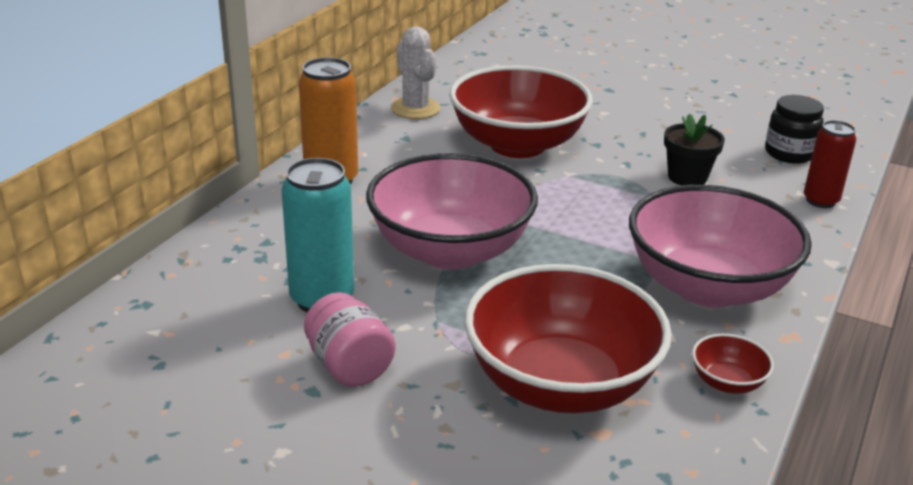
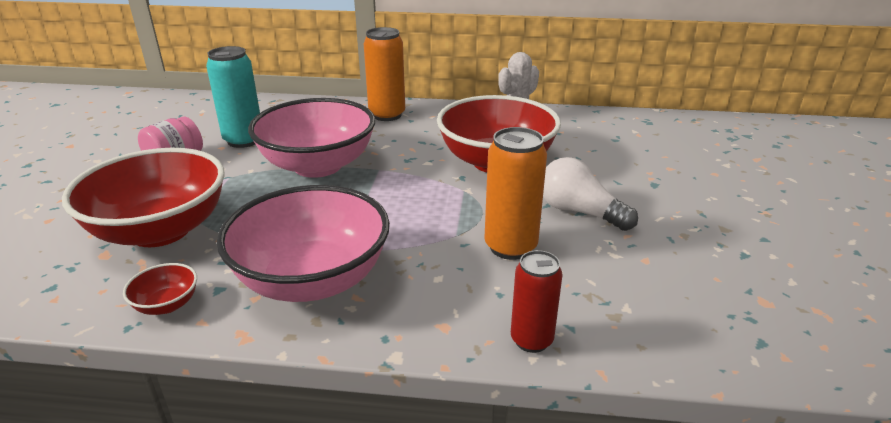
camera: 70 degrees right, 0 degrees up
black flower pot [664,113,725,186] -> orange can [485,127,547,260]
black jar [765,95,824,164] -> none
none -> white light bulb [543,157,638,231]

